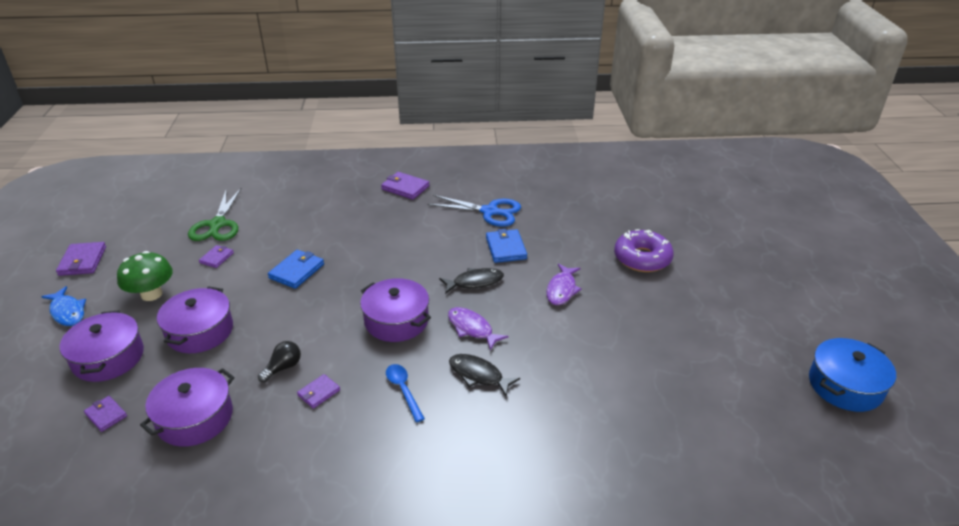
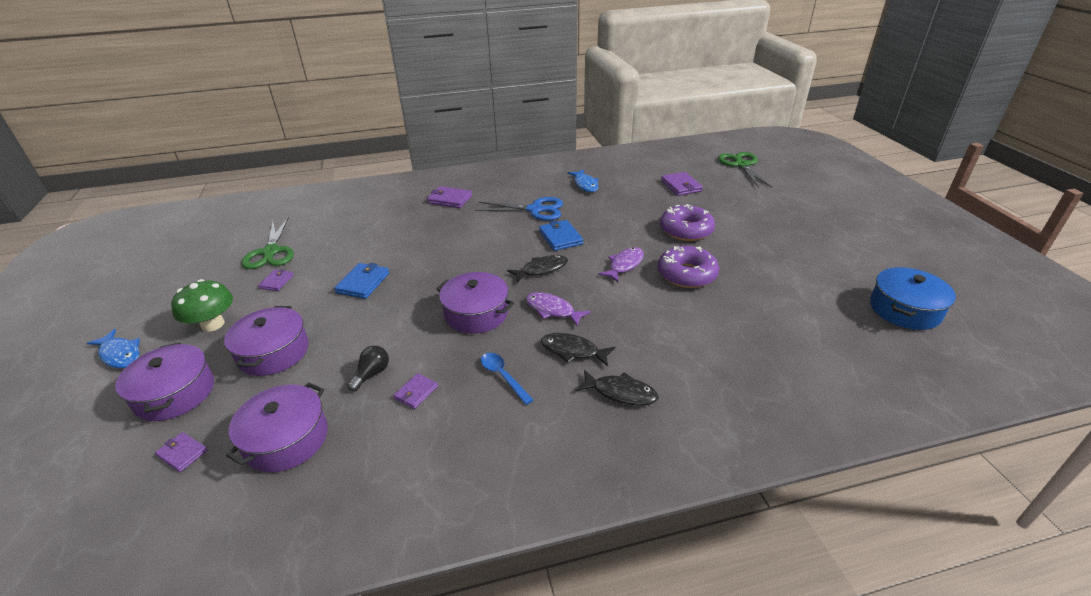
camera: 10 degrees left, 0 degrees up
purple wallet [56,242,106,276] -> purple wallet moved to [661,172,703,196]
purple fish [546,264,582,305] -> purple fish turned 150 degrees counterclockwise [598,247,644,282]
none -> blue fish [568,170,599,192]
none -> black fish [575,370,658,406]
none -> purple donut [658,246,719,288]
none -> green scissors [718,152,772,188]

